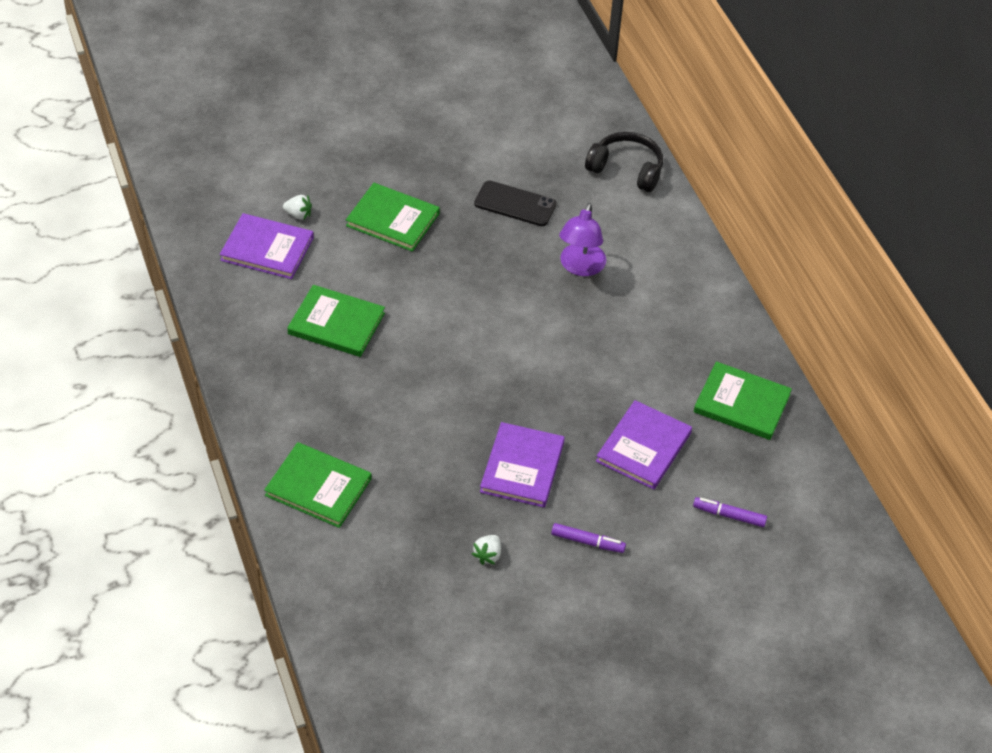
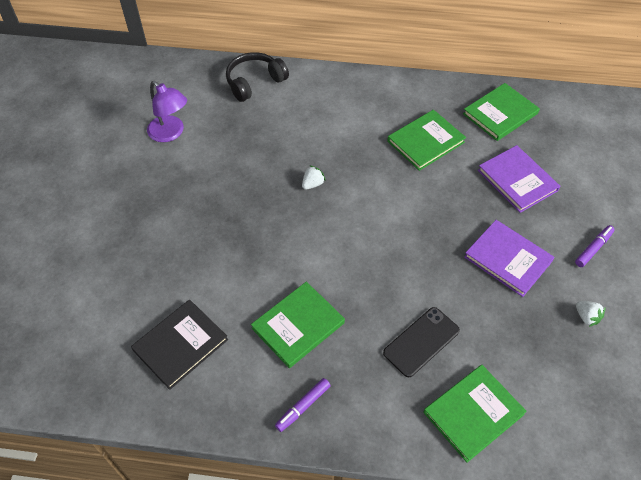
camera: 60 degrees left, 5 degrees up
purple book [220,213,314,279] -> black book [131,300,228,390]
white strawberry [283,195,312,220] -> white strawberry moved to [302,165,326,190]
green book [346,183,440,252] -> green book moved to [387,110,466,171]
black phone [474,181,557,226] -> black phone moved to [383,307,460,378]
purple lamp [559,203,606,276] -> purple lamp moved to [147,81,187,142]
purple marker [693,497,767,527] -> purple marker moved to [275,378,331,432]

